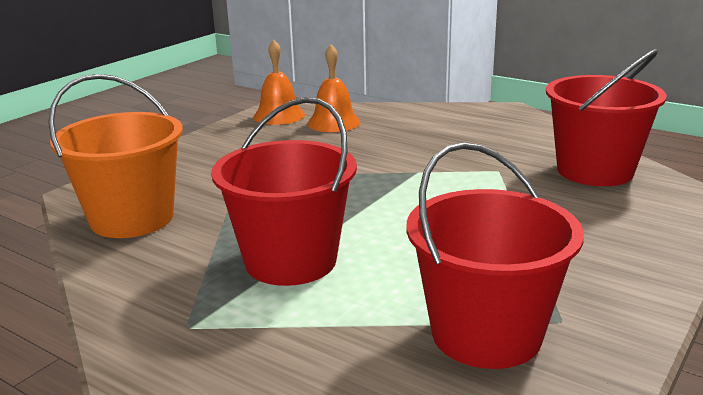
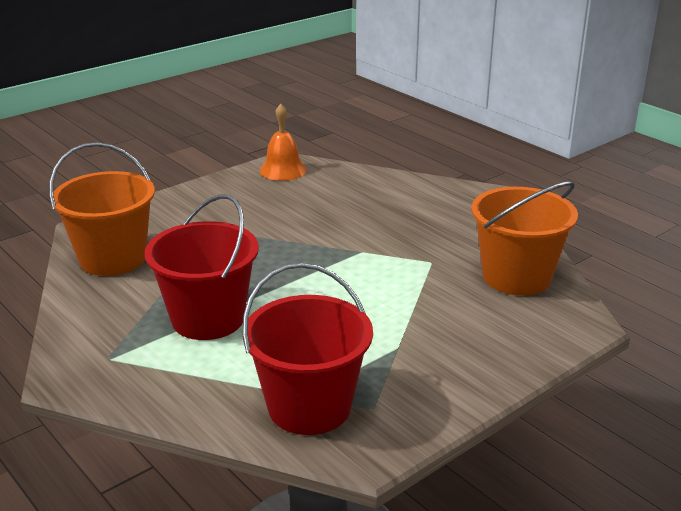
camera: 15 degrees right, 5 degrees up
orange bell [307,45,360,132] -> none
red bucket [546,49,667,186] -> orange bucket [472,181,578,296]

